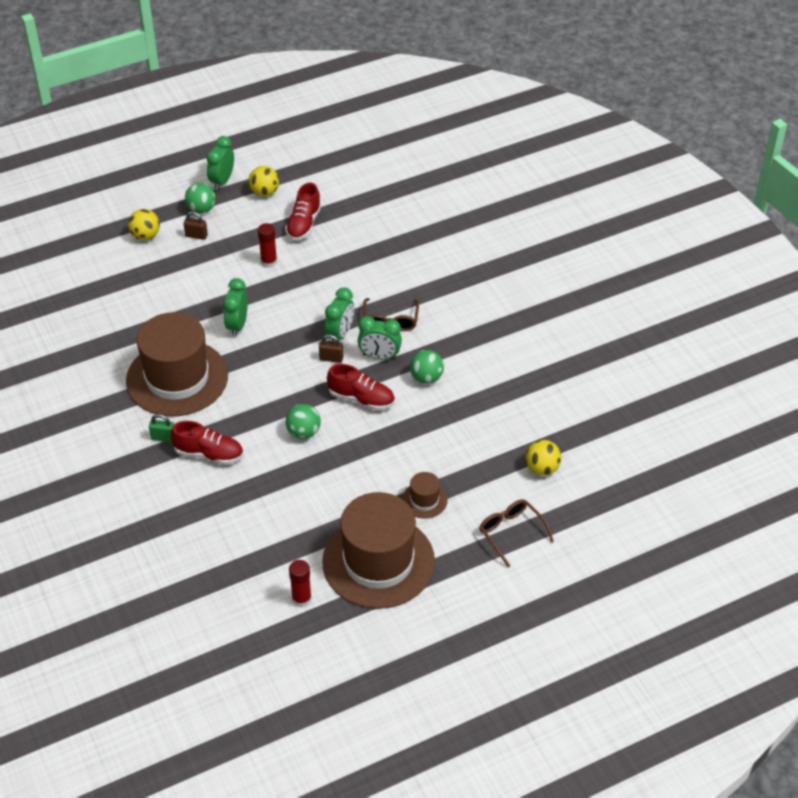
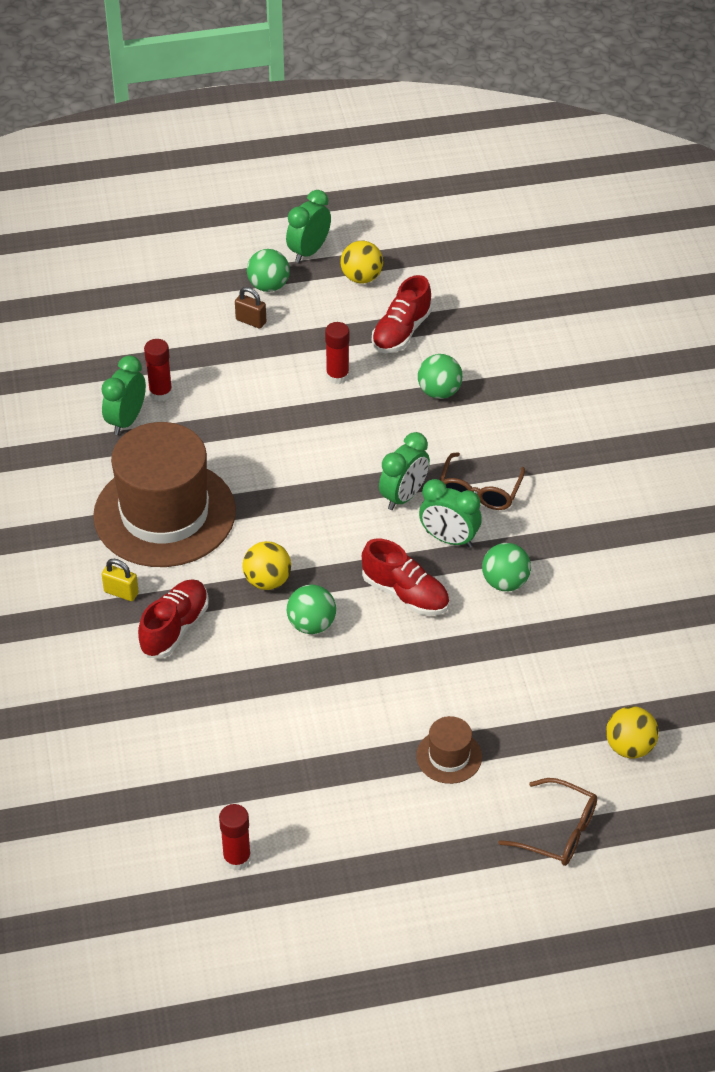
camera: 15 degrees right, 0 degrees up
yellow ball [128,209,160,240] -> yellow ball moved to [242,541,291,590]
green padlock [149,414,174,442] -> yellow padlock [101,559,139,601]
red shoe [171,421,243,465] -> red shoe turned 90 degrees counterclockwise [138,579,209,658]
green clock [223,278,248,337] -> green clock moved to [101,356,146,435]
brown padlock [319,334,344,363] -> none
brown hat [322,492,435,609] -> none
brown glasses [479,499,554,568] -> brown glasses turned 135 degrees clockwise [498,778,597,866]
none -> red glue stick [144,339,172,401]
none -> green ball [418,354,463,399]

